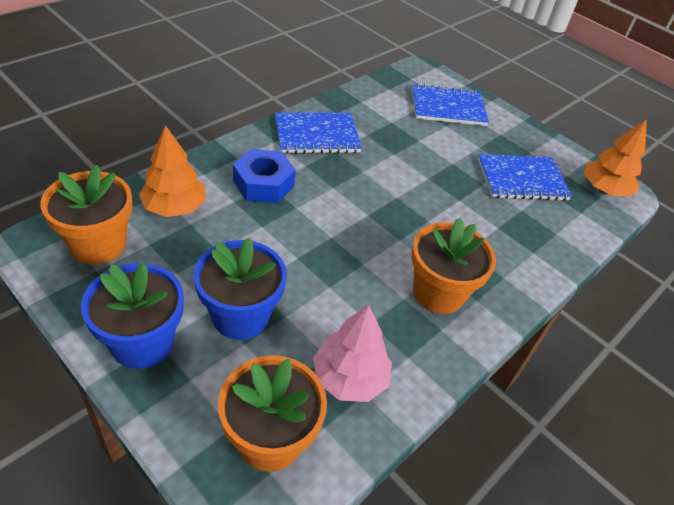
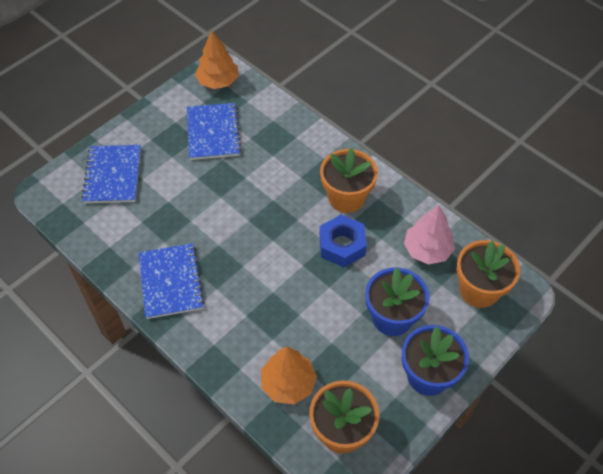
camera: 85 degrees left, 10 degrees up
blue nut [233,149,296,203] -> blue nut moved to [319,215,367,267]

